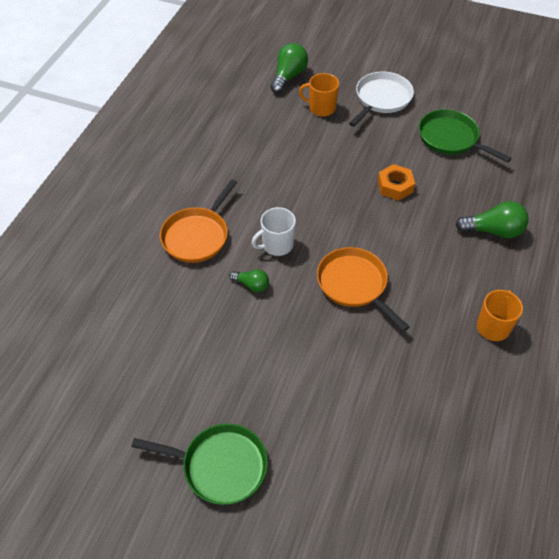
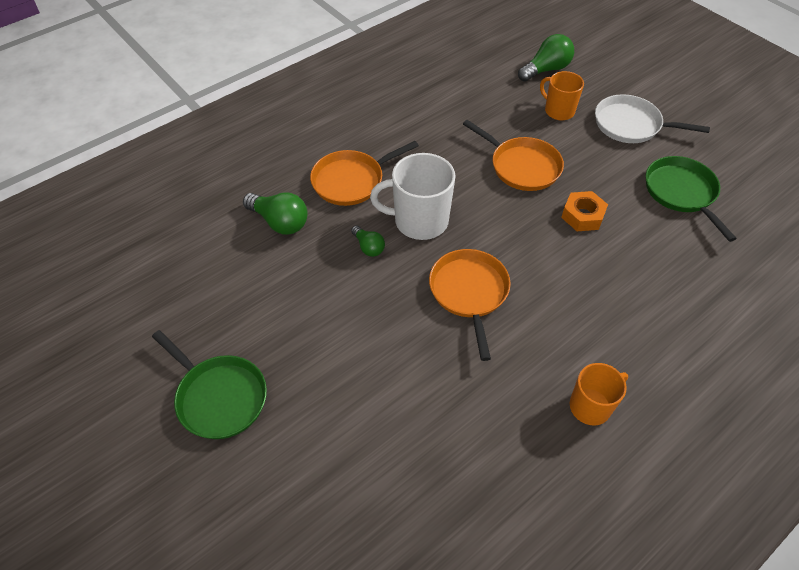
camera: 30 degrees right, 0 degrees up
white mug [252,207,296,256] -> white mug [370,153,455,240], size x1.57
white pan [349,72,414,127] -> white pan turned 135 degrees counterclockwise [595,94,710,143]
green light bulb [455,201,529,238] -> green light bulb moved to [243,192,308,235]
none -> orange pan [463,120,564,191]

